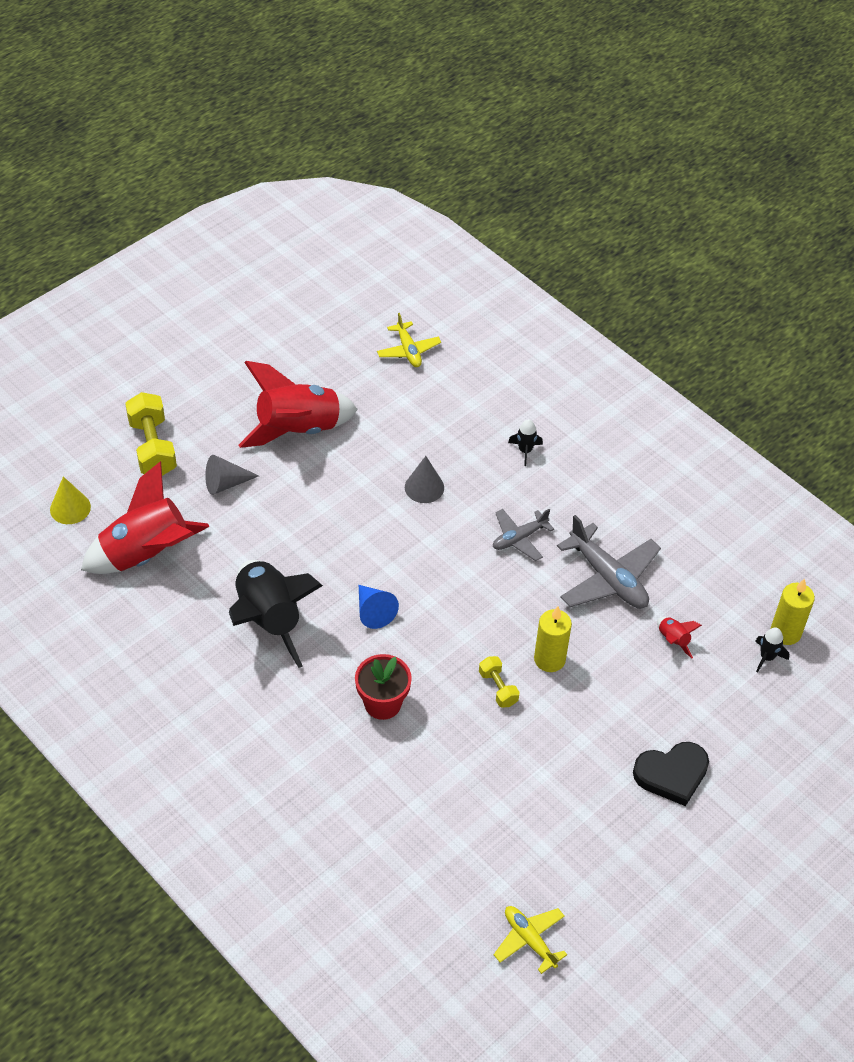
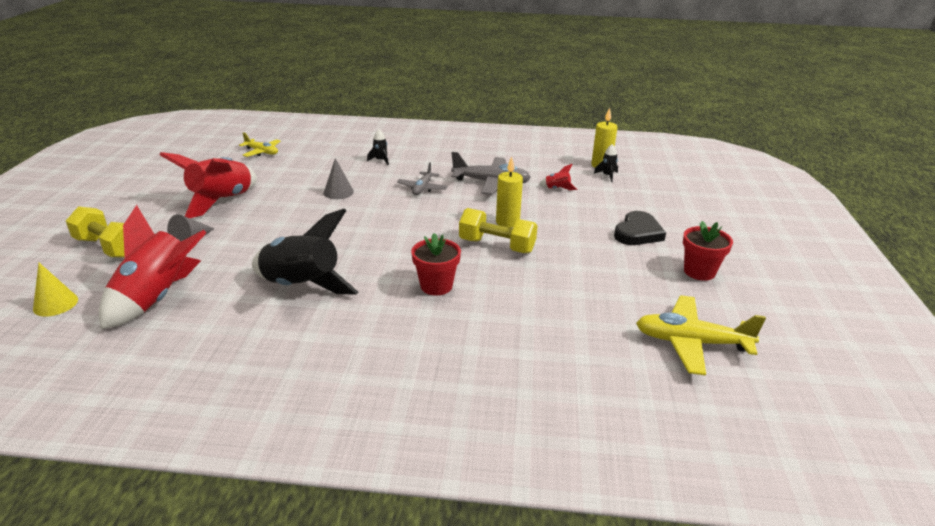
camera: 40 degrees left, 20 degrees down
blue cone [359,585,399,629] -> none
yellow dumbbell [479,656,520,708] -> yellow dumbbell [459,208,538,253], size x1.82
yellow plane [494,906,567,974] -> yellow plane [636,295,766,376], size x1.67
none -> red flower pot [683,221,733,281]

